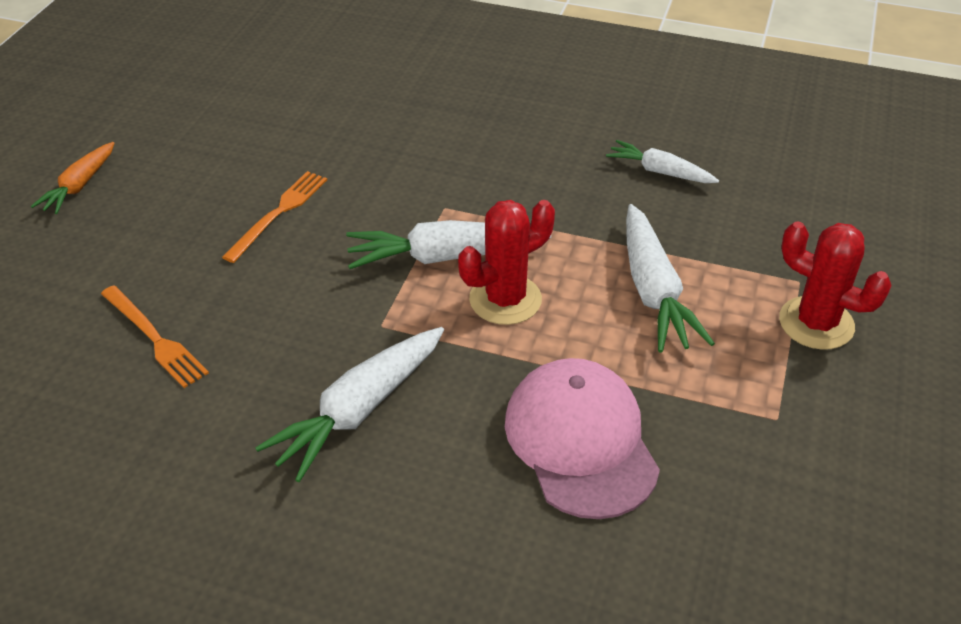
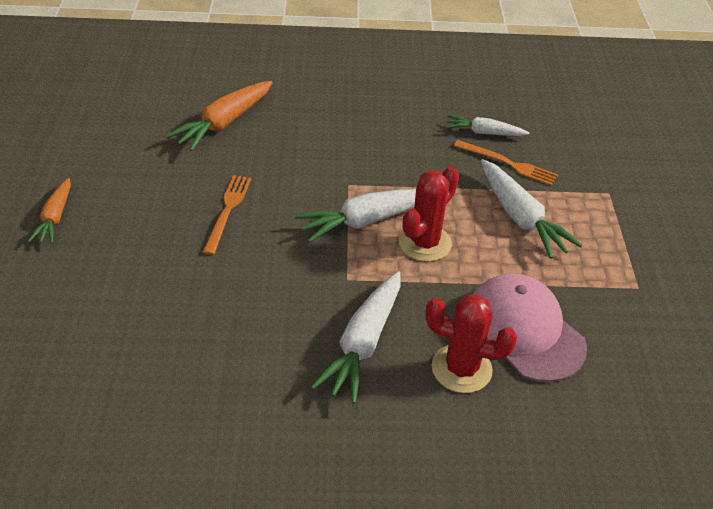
camera: 20 degrees left, 0 degrees up
orange fork [101,285,209,388] -> orange fork moved to [454,140,558,186]
red cactus [779,221,892,350] -> red cactus moved to [425,294,517,393]
none -> orange carrot [165,81,273,151]

